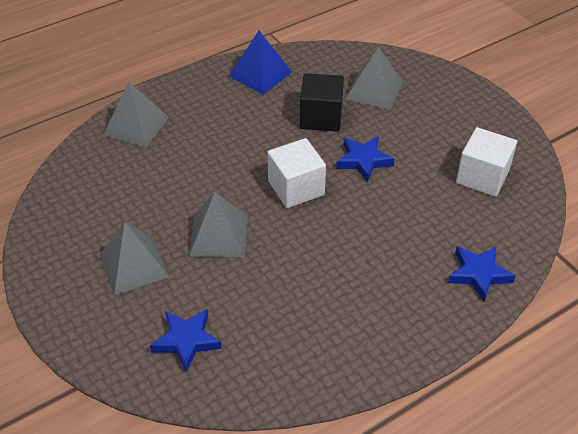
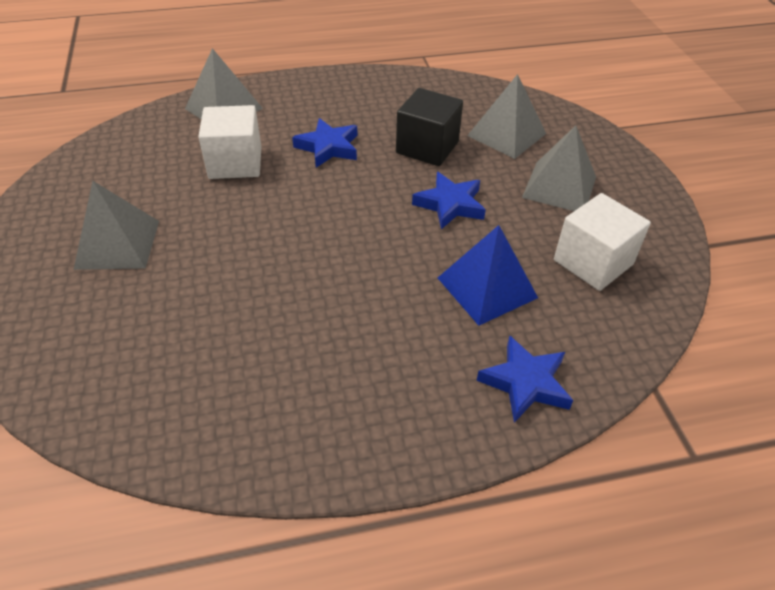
camera: 20 degrees right, 0 degrees up
blue star [150,309,222,372] -> blue star moved to [292,118,357,168]
grey pyramid [189,192,248,257] -> grey pyramid moved to [522,125,596,211]
blue pyramid [229,31,292,94] -> blue pyramid moved to [438,225,538,326]
white cube [267,138,326,208] -> white cube moved to [198,105,261,179]

